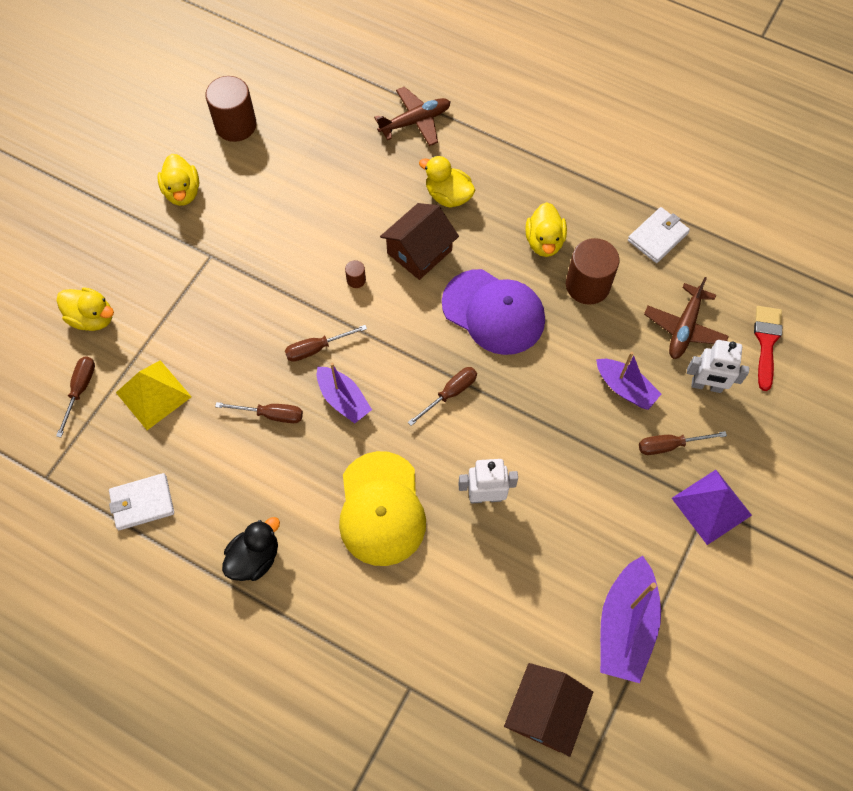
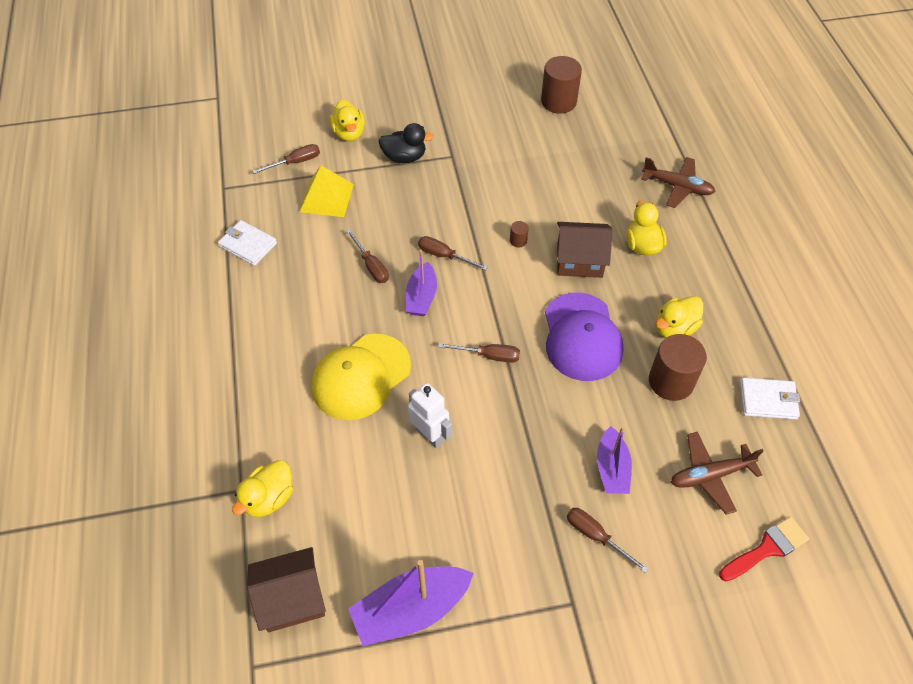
camera: 50 degrees right, 10 degrees down
yellow duck [157,154,199,206] -> yellow duck moved to [232,460,293,517]
black duck [222,517,280,581] -> black duck moved to [378,123,434,163]
purple pyramid [672,470,752,545] -> none
white robot [687,340,749,393] -> none

